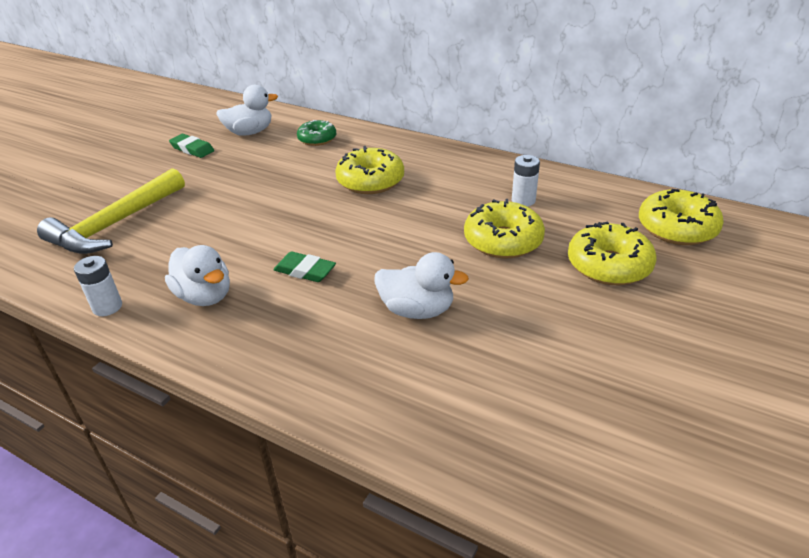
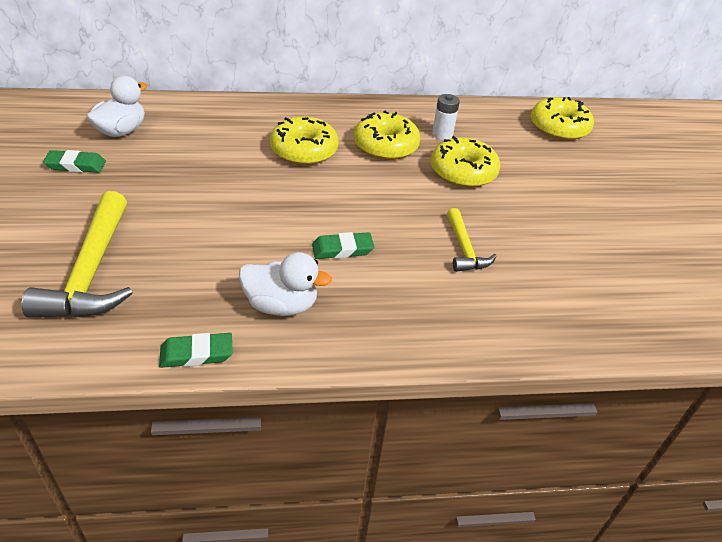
camera: 40 degrees left, 5 degrees up
white battery [74,256,122,316] -> green eraser [159,333,233,368]
green donut [297,120,336,146] -> none
white duck [375,252,469,319] -> yellow hammer [447,208,497,272]
yellow donut [568,222,656,285] -> yellow donut moved to [354,111,420,160]

